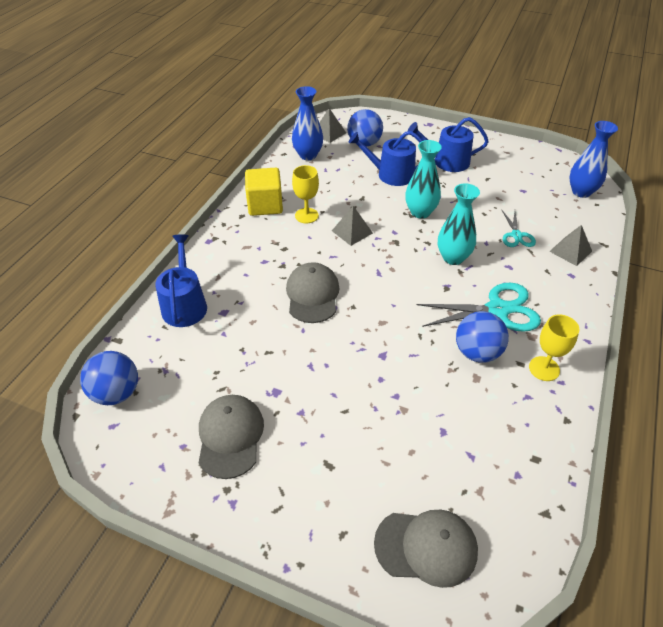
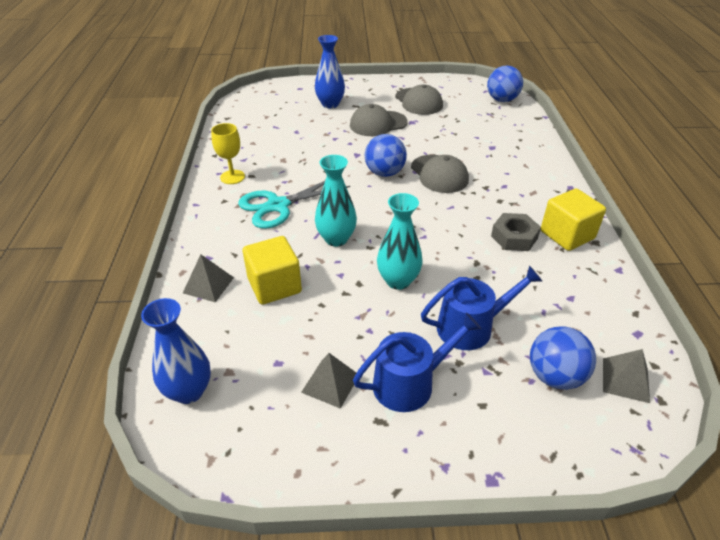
camera: 155 degrees right, 5 degrees down
blue watering can [155,235,207,327] -> none
blue vase [292,86,323,160] -> blue vase moved to [315,35,345,108]
yellow goblet [292,165,319,223] -> grey nut [491,213,541,251]
grey pyramid [332,206,373,246] -> grey pyramid moved to [301,353,356,409]
grey cap [374,510,478,588] -> grey cap moved to [350,104,408,136]
blue ball [456,311,509,363] -> blue ball moved to [365,134,407,177]
turquoise scissors [502,210,536,247] -> yellow cube [243,236,302,305]

